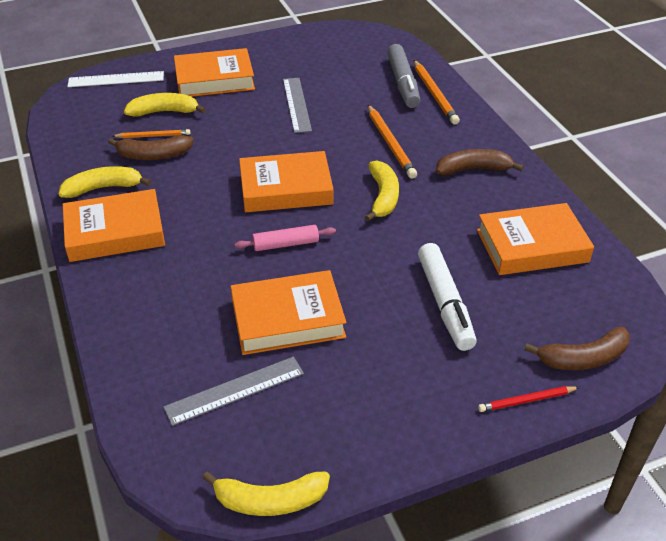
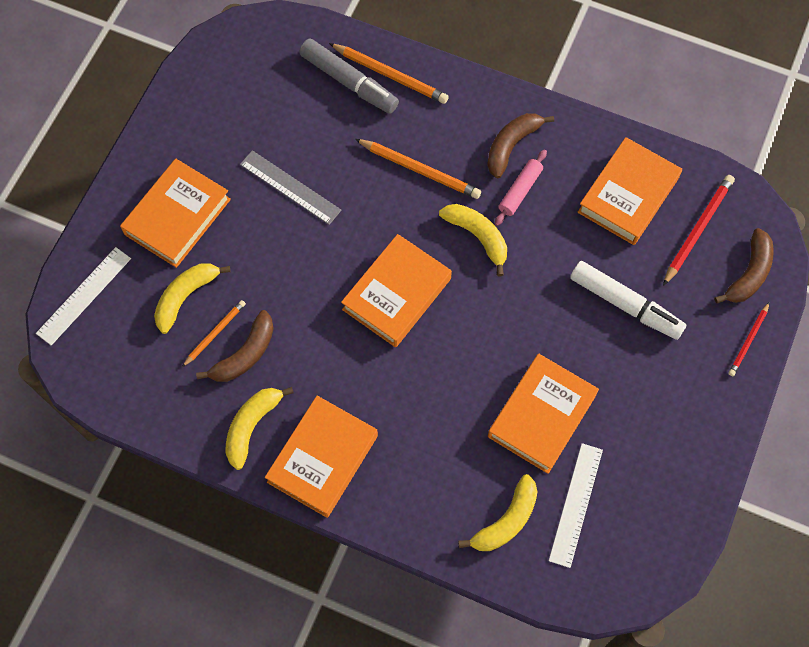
camera: 45 degrees left, 25 degrees up
grey ruler [164,357,304,426] -> white ruler [549,443,603,568]
yellow banana [202,471,330,516] -> yellow banana moved to [458,474,538,551]
pink rolling pin [235,225,336,251] -> pink rolling pin moved to [495,150,547,226]
none -> red pencil [663,175,735,286]

